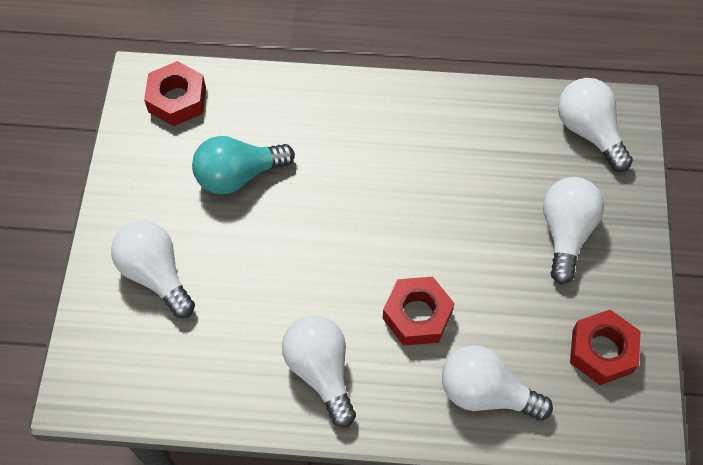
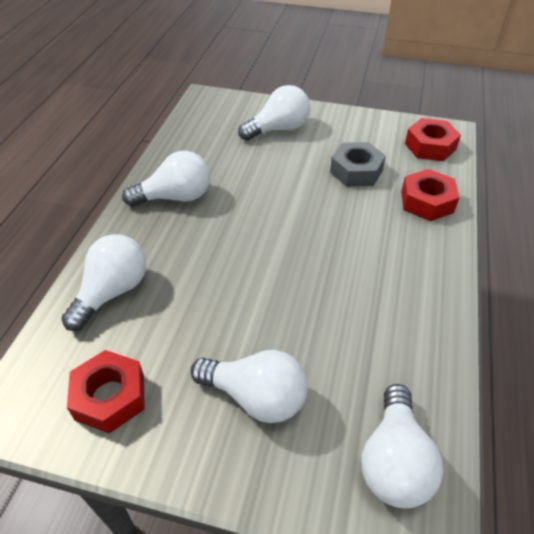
camera: 100 degrees right, 15 degrees down
turquoise light bulb [192,136,295,195] -> grey nut [330,142,386,187]
red nut [383,277,454,346] -> red nut moved to [401,169,460,221]
white light bulb [558,78,633,172] -> white light bulb turned 120 degrees clockwise [361,384,443,508]

